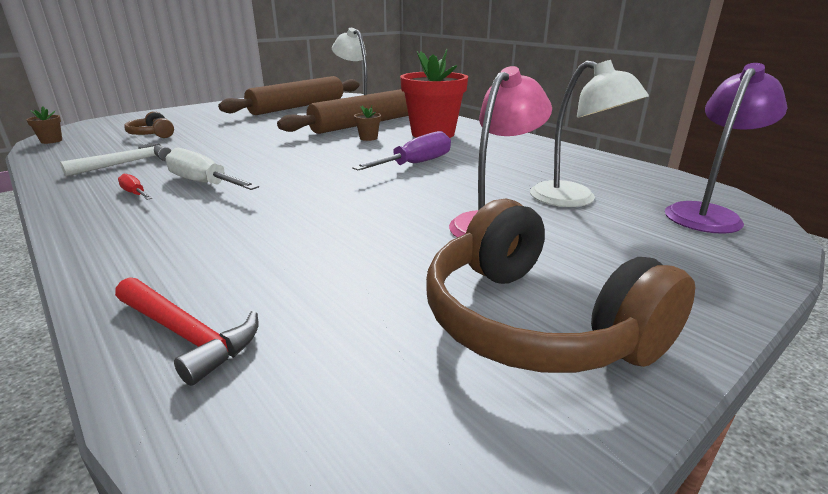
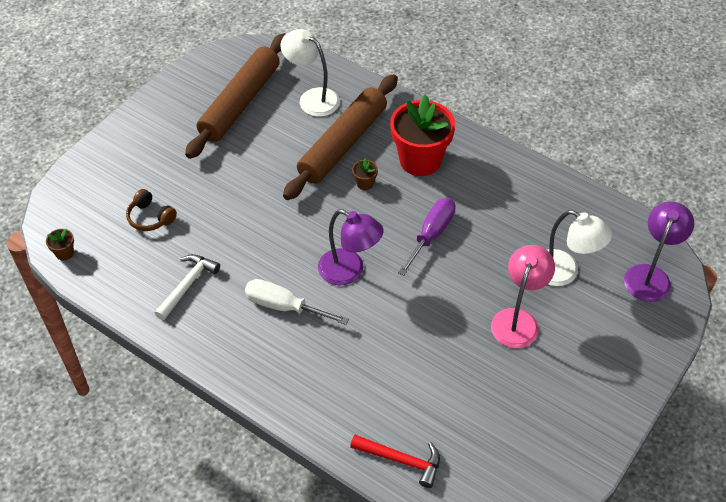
camera: 15 degrees left, 25 degrees up
red screwdriver [118,174,152,200] -> none
brown headphones [426,199,695,373] -> none
none -> purple lamp [318,209,384,285]

